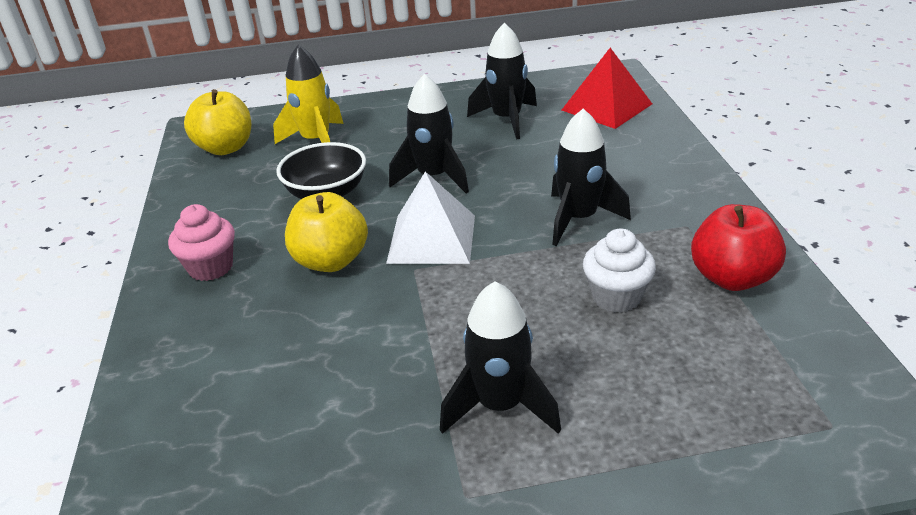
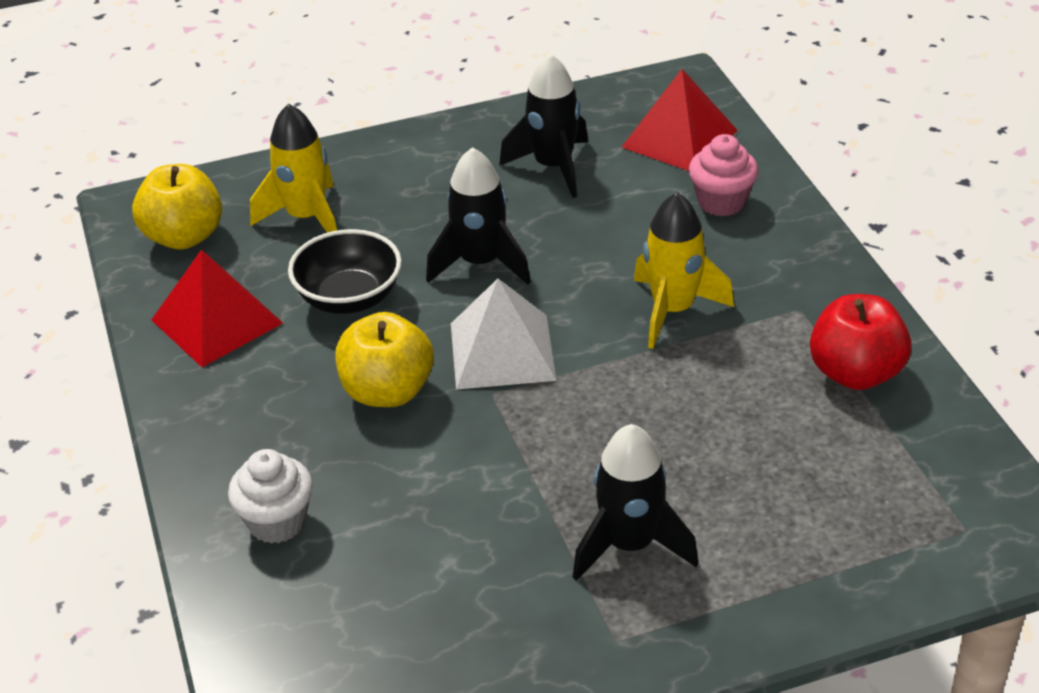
camera: 10 degrees left, 5 degrees up
pink cupcake [168,204,235,281] -> pink cupcake moved to [689,134,758,217]
black rocket [551,109,631,246] -> yellow rocket [634,192,734,349]
white cupcake [583,228,656,313] -> white cupcake moved to [228,449,313,544]
none -> red pyramid [151,249,283,367]

